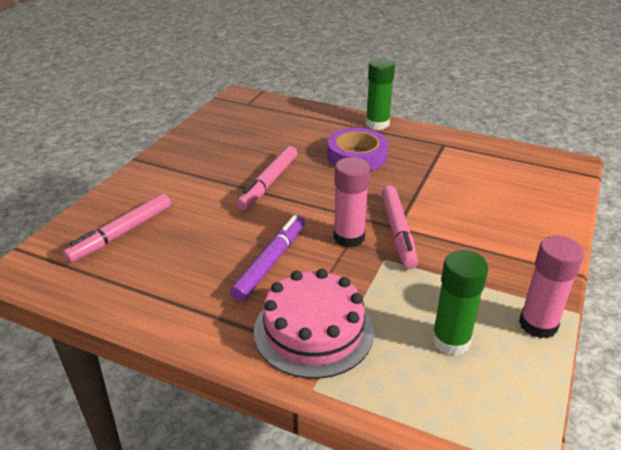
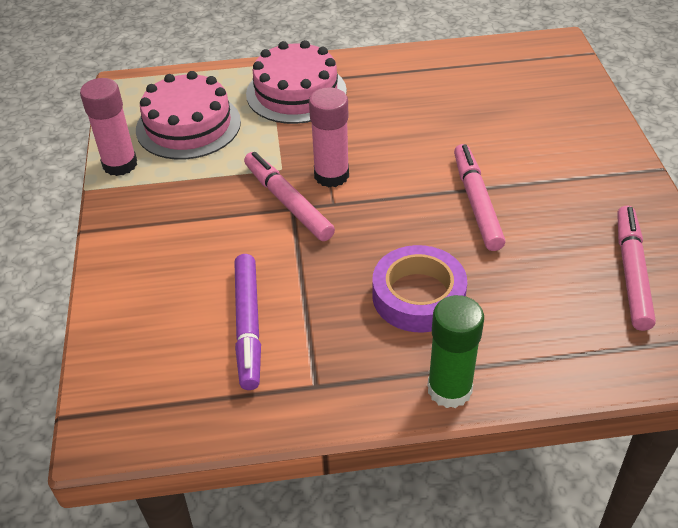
camera: 150 degrees right, 10 degrees up
pink marker [63,194,171,263] -> pink marker moved to [617,206,656,331]
purple marker [230,215,305,301] -> purple marker moved to [234,254,261,390]
green glue stick [432,250,488,355] -> pink cake [136,71,241,160]

